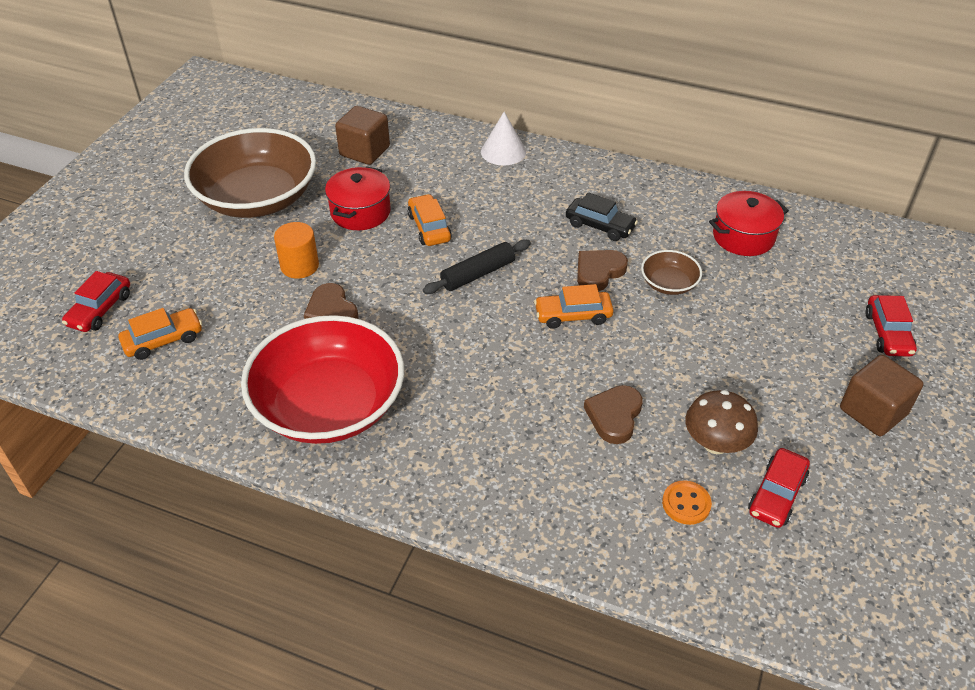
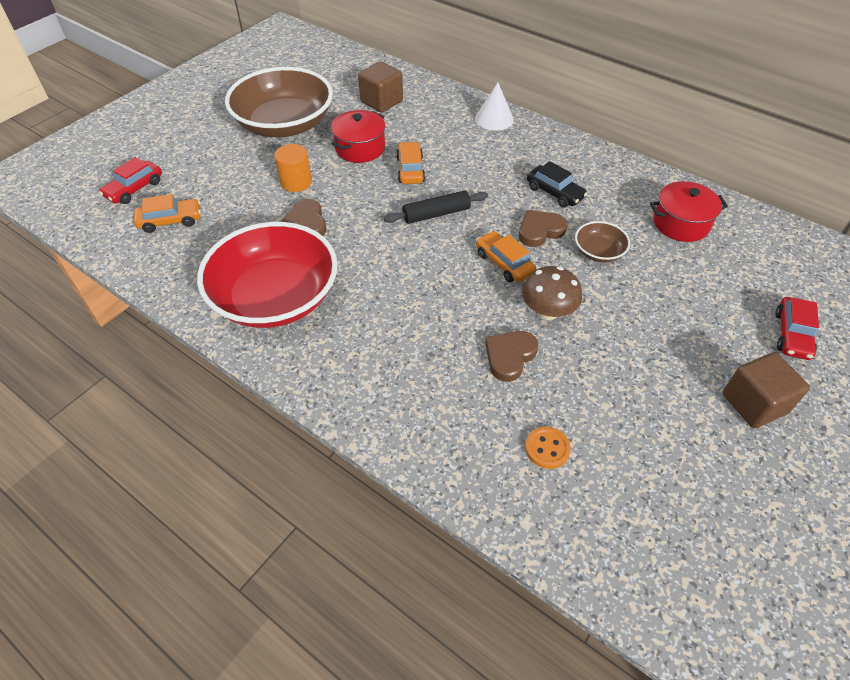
camera: 15 degrees right, 5 degrees up
orange car [534,284,613,329] -> orange car turned 45 degrees clockwise [476,231,536,282]
brown mushroom [685,390,758,454] -> brown mushroom moved to [522,266,582,320]
red car [748,448,810,528] -> none

